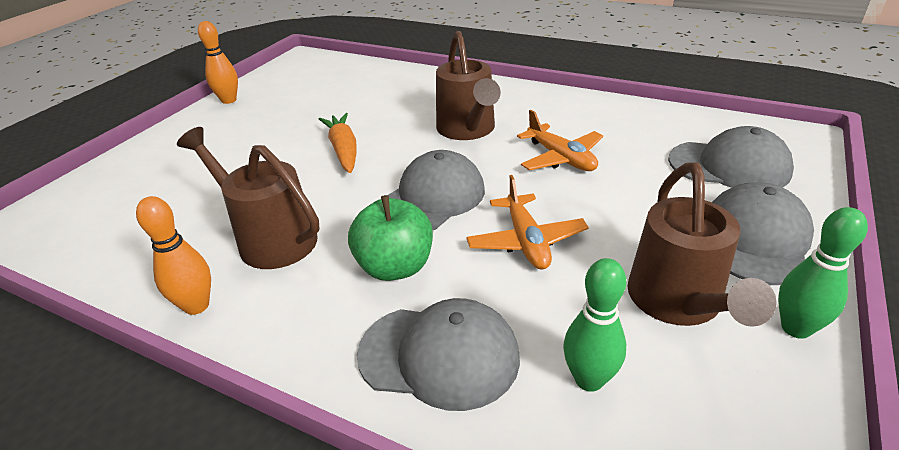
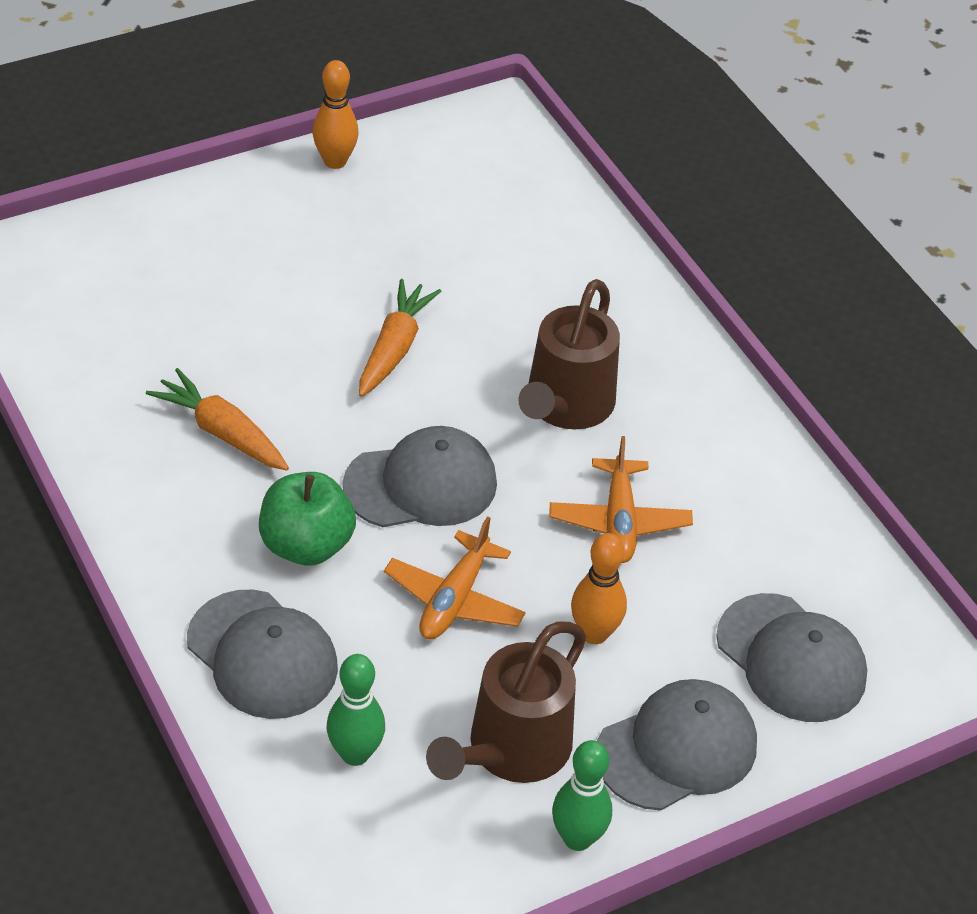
camera: 30 degrees right, 10 degrees up
orange bowling pin [136,196,211,315] -> orange bowling pin moved to [571,533,627,644]
brown watering can [177,127,319,269] -> orange carrot [146,368,289,471]

